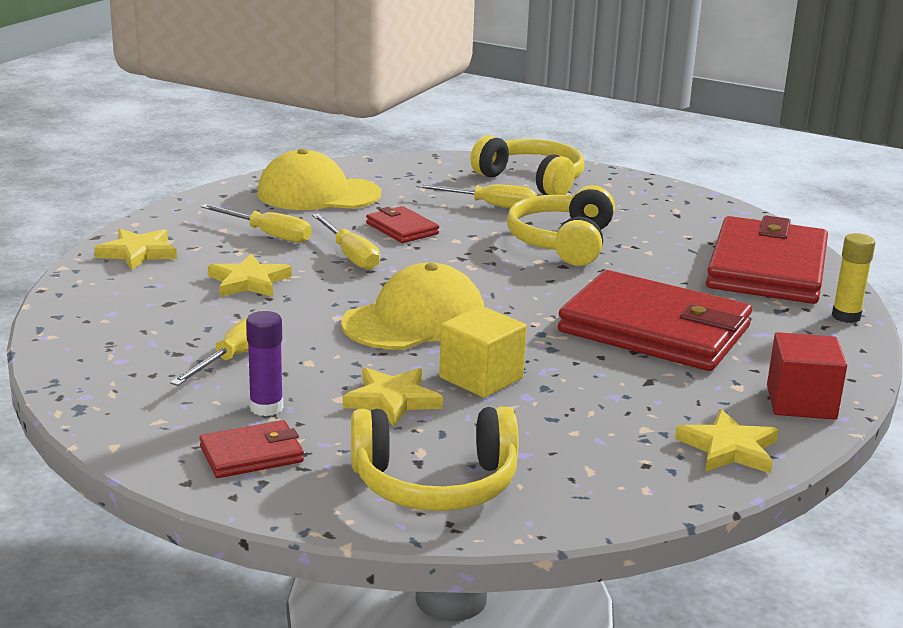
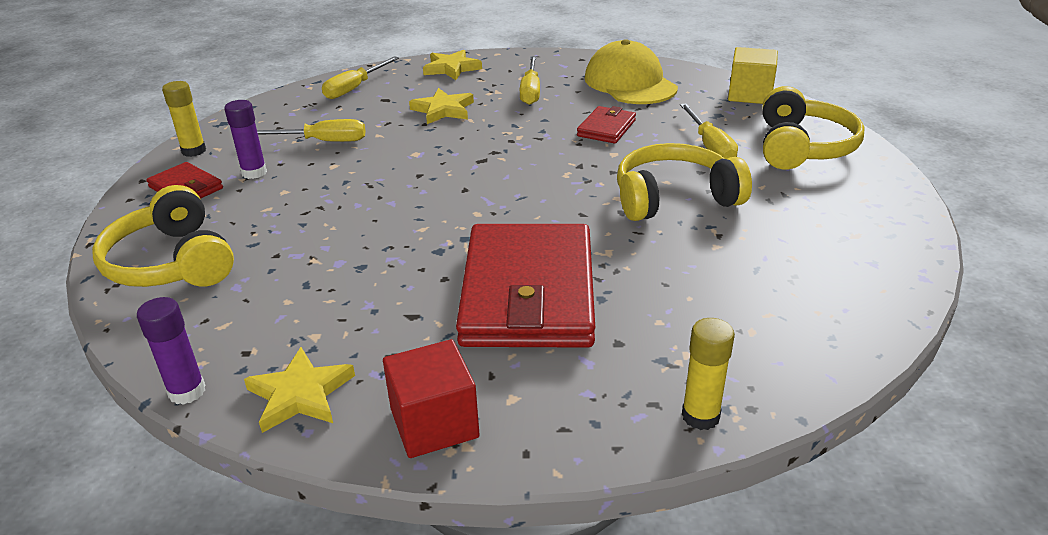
camera: 65 degrees right, 10 degrees up
yellow screwdriver [312,214,380,270] -> yellow screwdriver moved to [322,56,399,99]
yellow cap [341,263,484,350] -> none
yellow star [343,368,443,427] -> none
yellow cube [439,306,527,398] -> yellow cube moved to [728,47,778,104]
red wallet [706,215,828,304] -> none
none -> purple glue stick [137,297,206,405]
none -> yellow glue stick [162,81,206,157]

